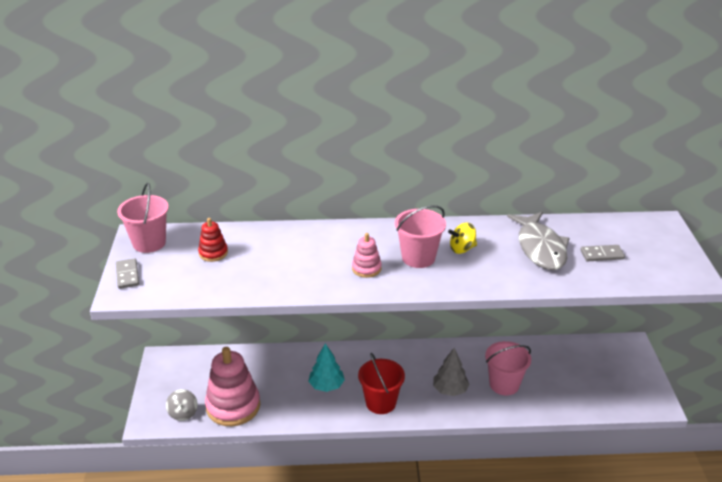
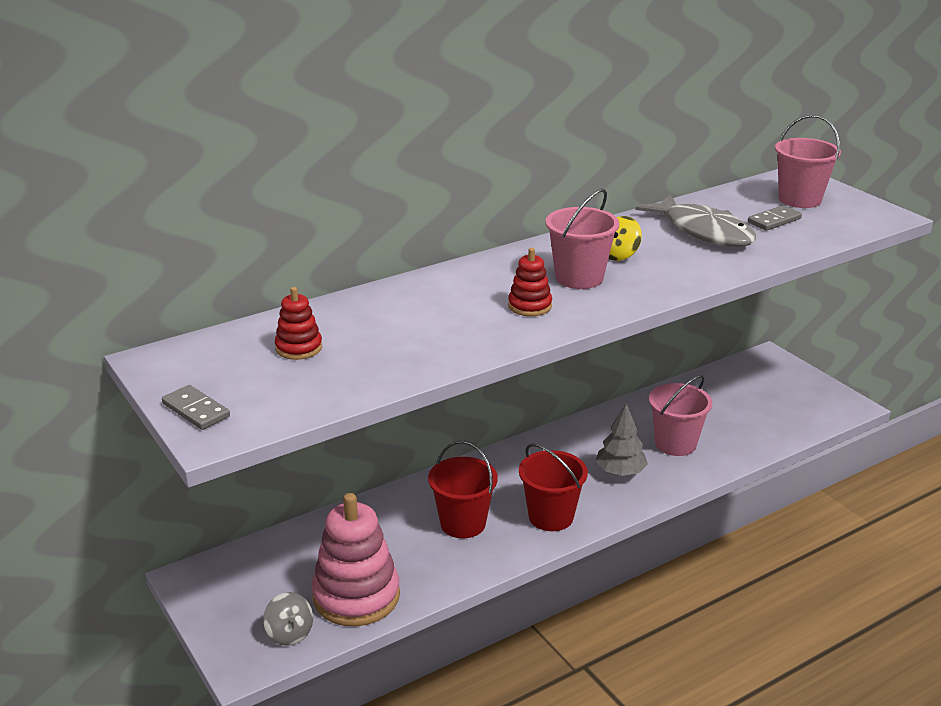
camera: 30 degrees left, 5 degrees down
pink bucket [117,183,169,253] -> pink bucket moved to [775,115,841,208]
turquoise tree [308,343,345,392] -> red bucket [428,441,498,538]
pink stacking toy [352,233,382,278] -> red stacking toy [508,248,552,316]

